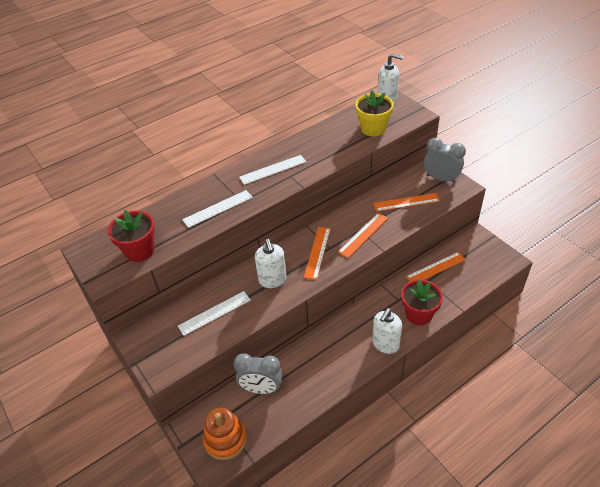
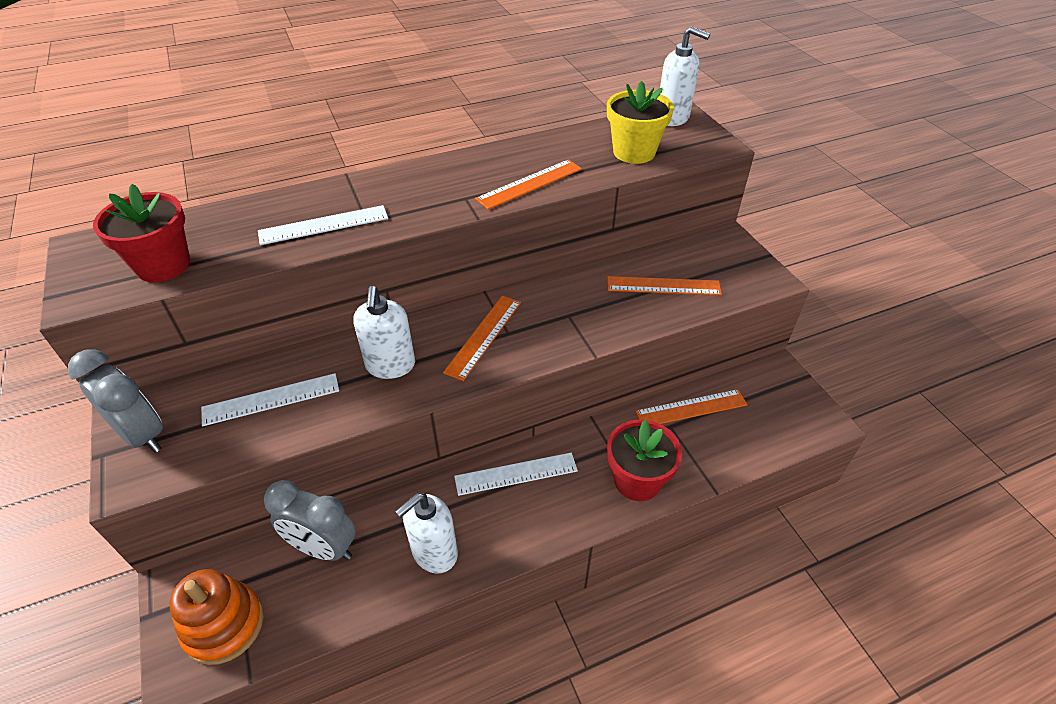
camera: 10 degrees right, 0 degrees up
white ruler [239,155,306,185] -> white ruler moved to [454,453,578,496]
orange ruler [338,213,388,258] -> orange ruler moved to [475,159,582,210]
white soap dispenser [372,308,402,354] -> white soap dispenser moved to [395,493,458,574]
grey clock [424,138,466,183] -> grey clock moved to [68,349,163,453]

